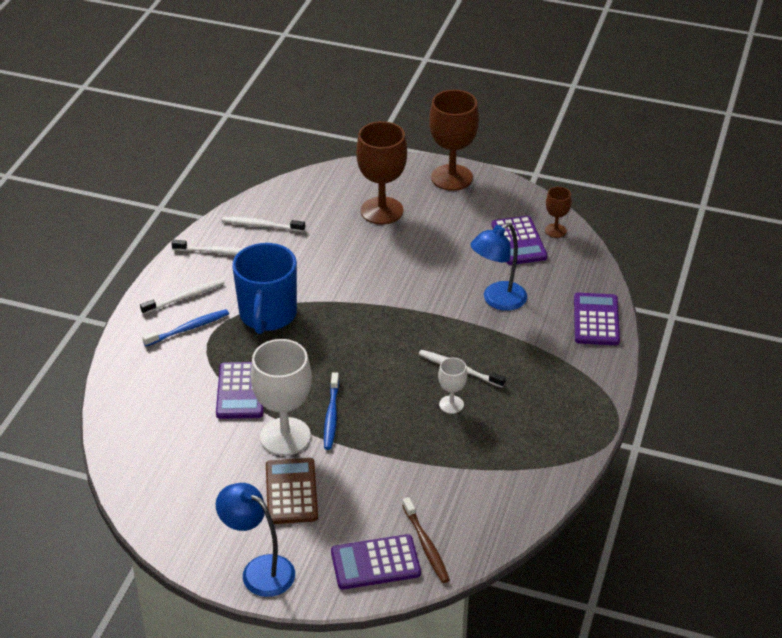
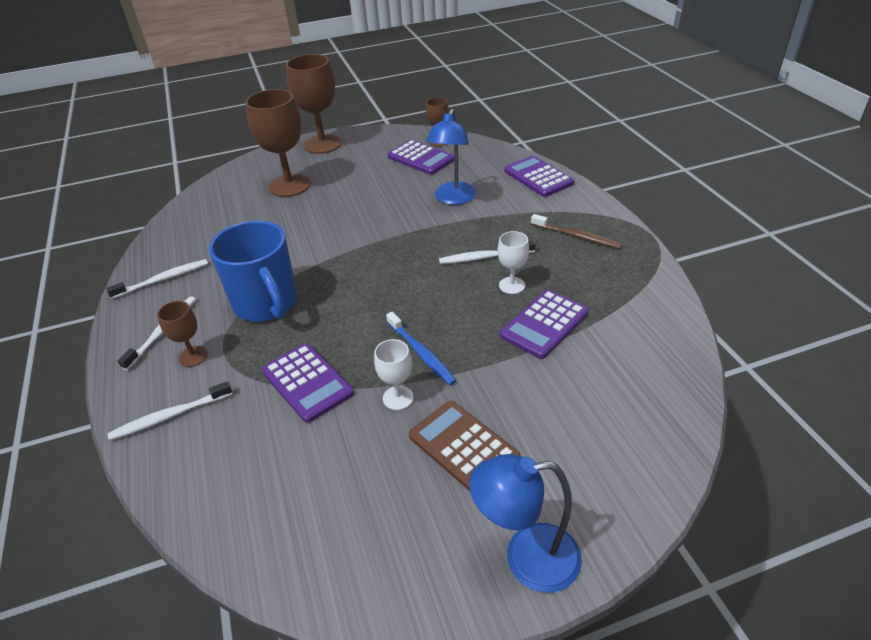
camera: 35 degrees left, 0 degrees up
blue toothbrush [142,309,229,346] -> brown goblet [157,301,208,367]
white toothbrush [222,217,305,232] -> white toothbrush moved to [107,381,232,441]
white goblet [250,339,312,456] -> white goblet [374,339,414,410], size x0.50
purple calculator [331,534,421,590] -> purple calculator moved to [500,290,589,359]
brown toothbrush [402,497,450,583] -> brown toothbrush moved to [531,214,622,249]

